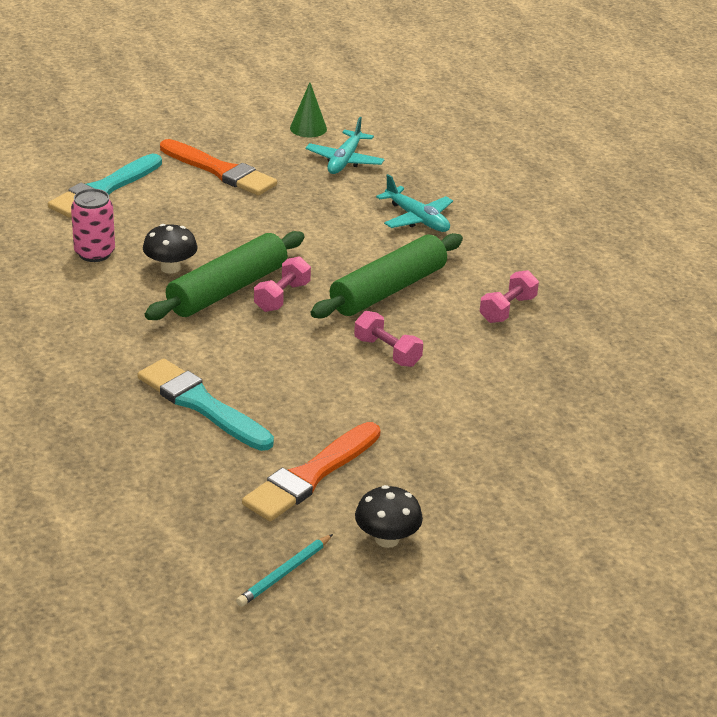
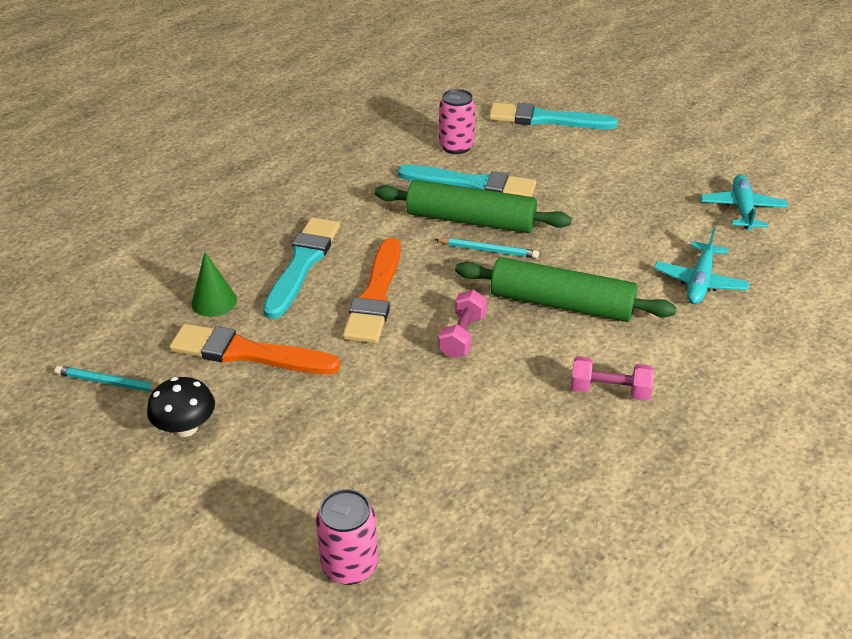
camera: 65 degrees right, 5 degrees up
black mushroom [143,224,198,274] -> turquoise brush [398,165,536,197]
orange brush [160,139,277,196] -> orange brush moved to [343,238,401,343]
pink dumbbell [254,256,311,312] -> turquoise pencil [434,238,539,258]
green cone [290,82,327,137] -> green cone moved to [191,252,237,317]
turquoise plane [305,117,384,174] -> turquoise plane turned 105 degrees clockwise [701,175,788,230]
none -> pink can [316,489,378,585]

